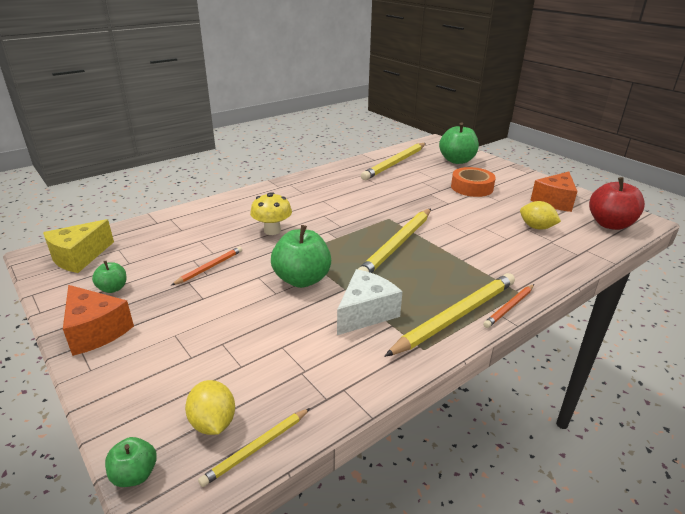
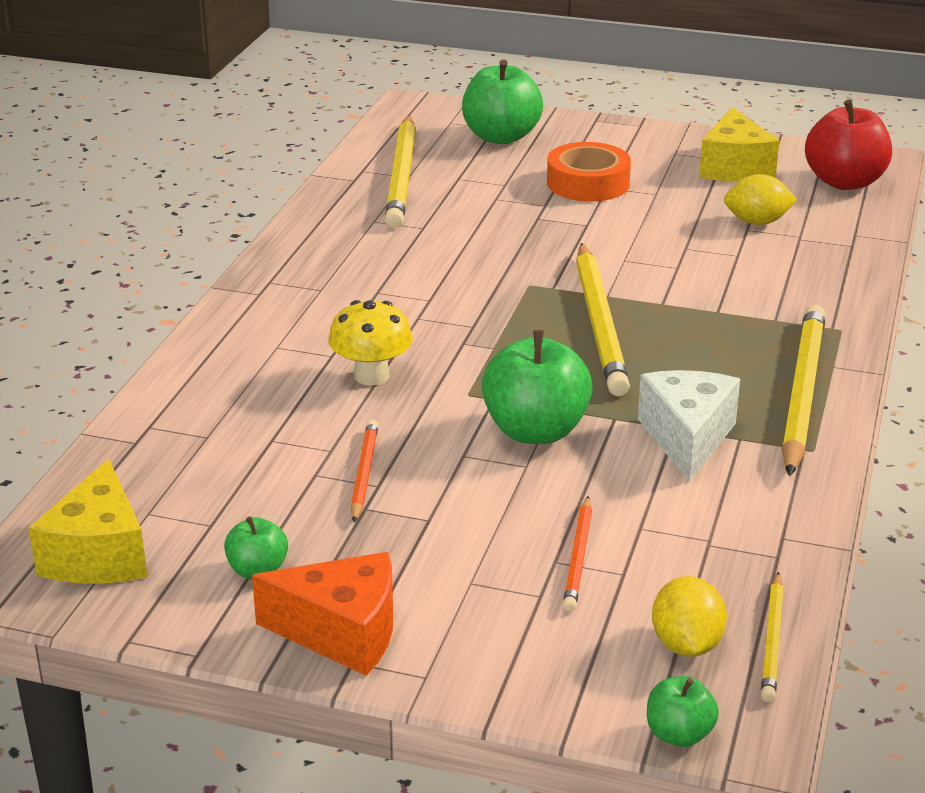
camera: 35 degrees left, 0 degrees up
yellow lemon [185,380,235,435] -> yellow lemon turned 60 degrees clockwise [652,576,727,657]
orange pencil [483,284,534,328] -> orange pencil moved to [563,496,592,612]
orange cheese [531,172,577,212] -> yellow cheese [699,107,780,181]

